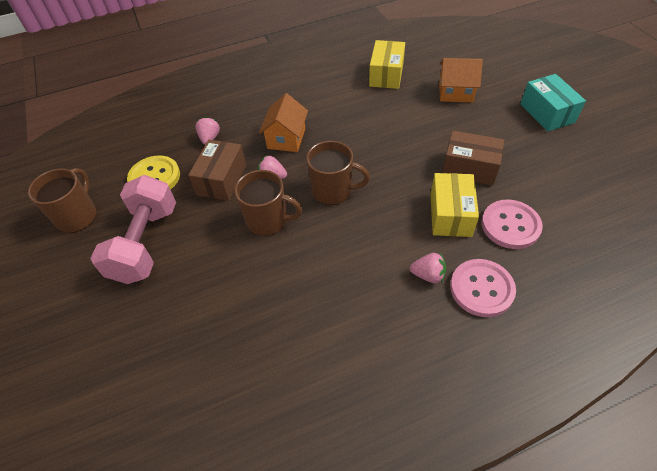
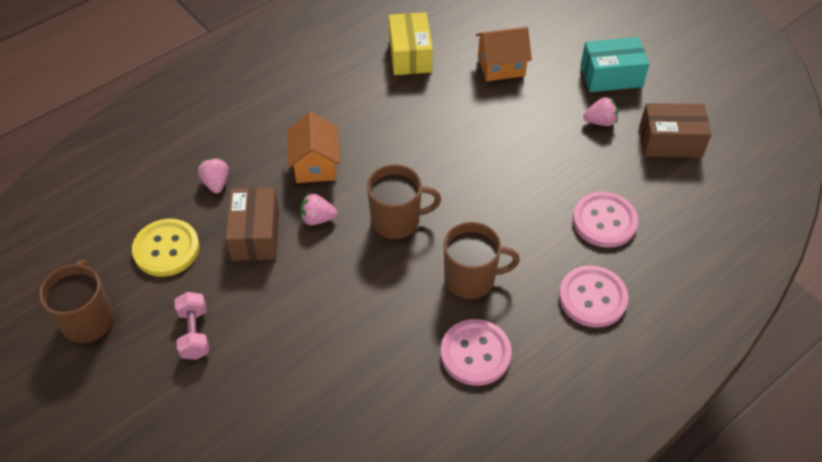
camera: 20 degrees left, 0 degrees up
pink dumbbell [90,175,176,284] -> pink dumbbell [174,292,209,360], size x0.51
brown mug [234,170,302,236] -> brown mug moved to [444,222,520,299]
pink strawberry [410,253,446,283] -> pink strawberry moved to [583,97,618,126]
yellow box [431,173,479,237] -> none
brown box [442,131,504,186] -> brown box moved to [639,103,712,157]
turquoise box [520,74,586,131] -> turquoise box turned 60 degrees counterclockwise [580,37,650,92]
none -> pink button [440,319,512,386]

